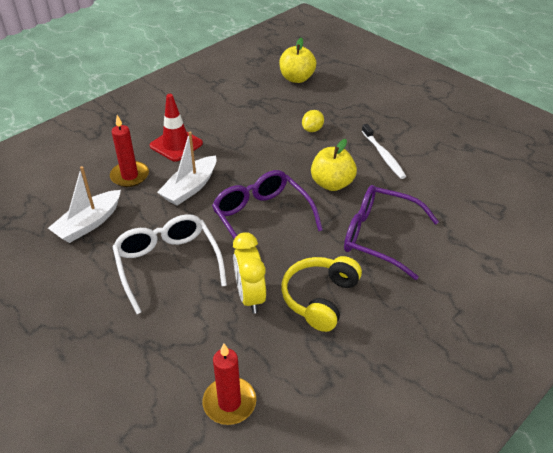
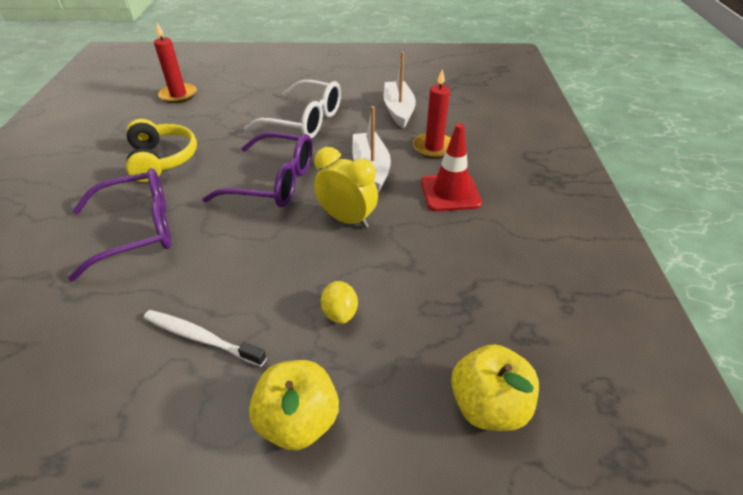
camera: 135 degrees right, 0 degrees up
yellow clock [233,232,266,314] -> yellow clock moved to [314,147,378,228]
yellow apple [311,139,357,191] -> yellow apple moved to [249,360,339,450]

